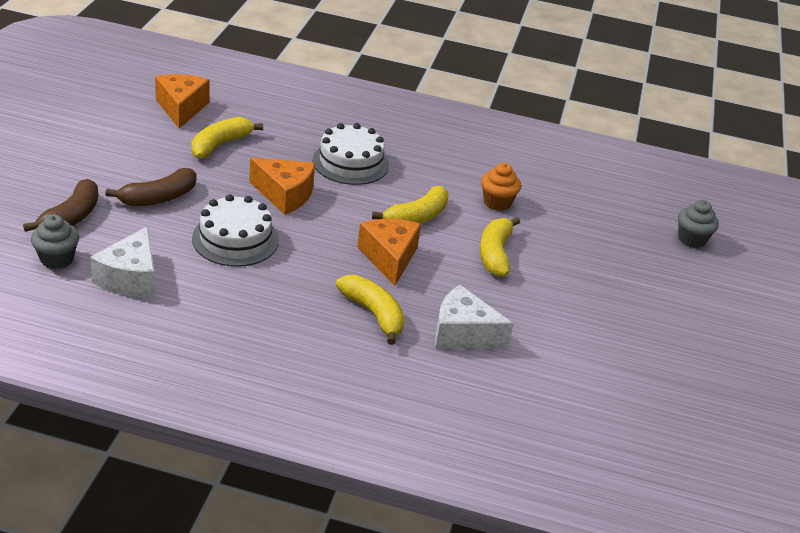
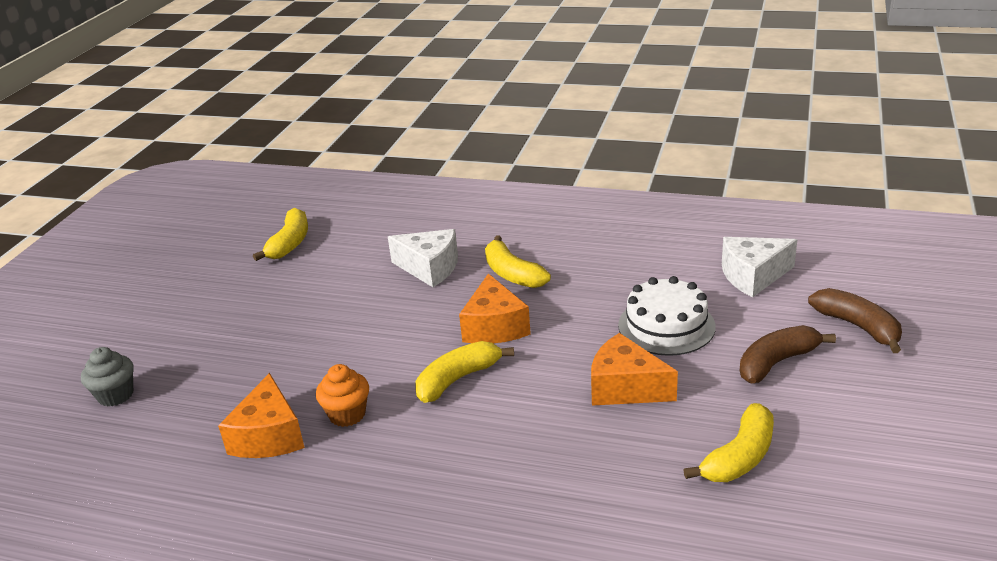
camera: 170 degrees left, 5 degrees down
brown banana [23,179,98,232] -> brown banana turned 120 degrees clockwise [808,288,902,353]
grey cupcake [31,215,79,269] -> none
white cheese [90,226,155,297] -> white cheese turned 120 degrees counterclockwise [722,237,797,297]
orange cheese [155,74,210,129] -> orange cheese moved to [218,373,305,458]
white cake [312,123,389,185] -> none
yellow banana [480,217,520,277] -> yellow banana moved to [253,208,308,261]

